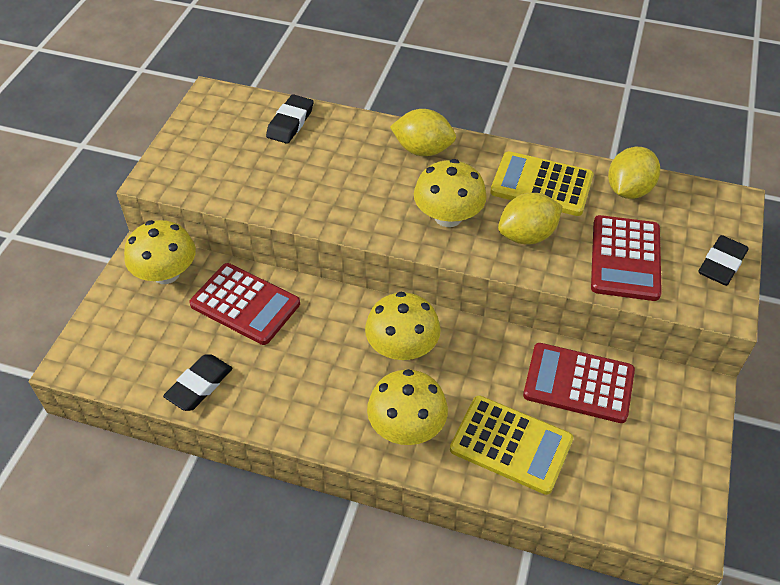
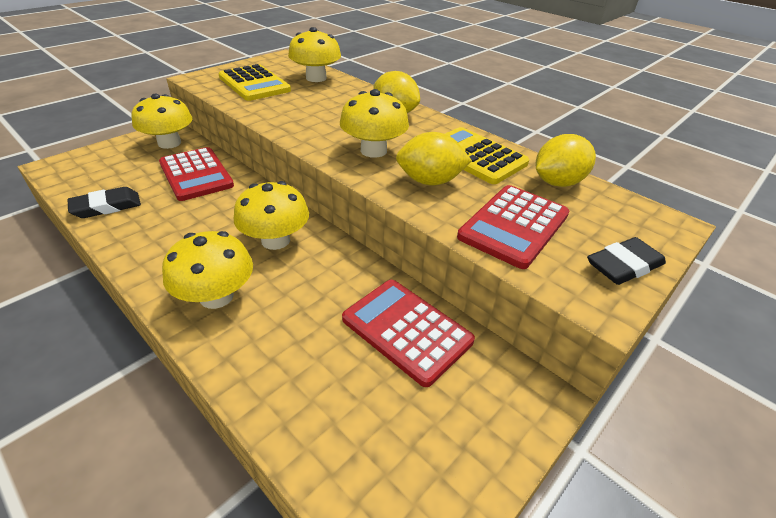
camera: 25 degrees right, 10 degrees down
black eraser [266,94,314,144] -> yellow mushroom [288,27,341,82]
yellow calculator [450,395,573,495] -> yellow calculator moved to [218,64,291,101]

